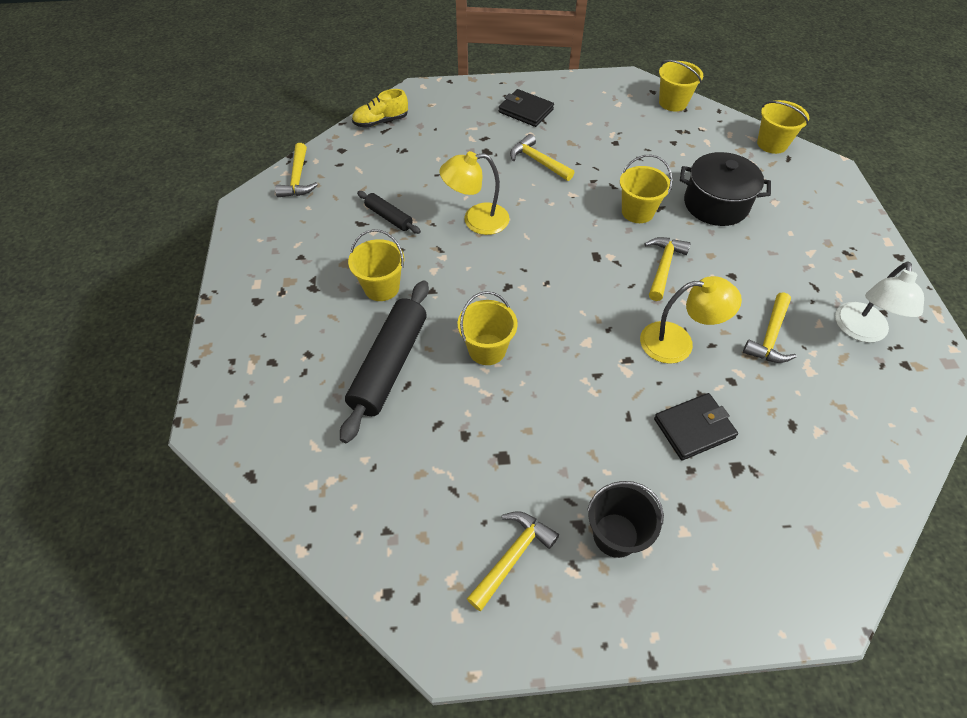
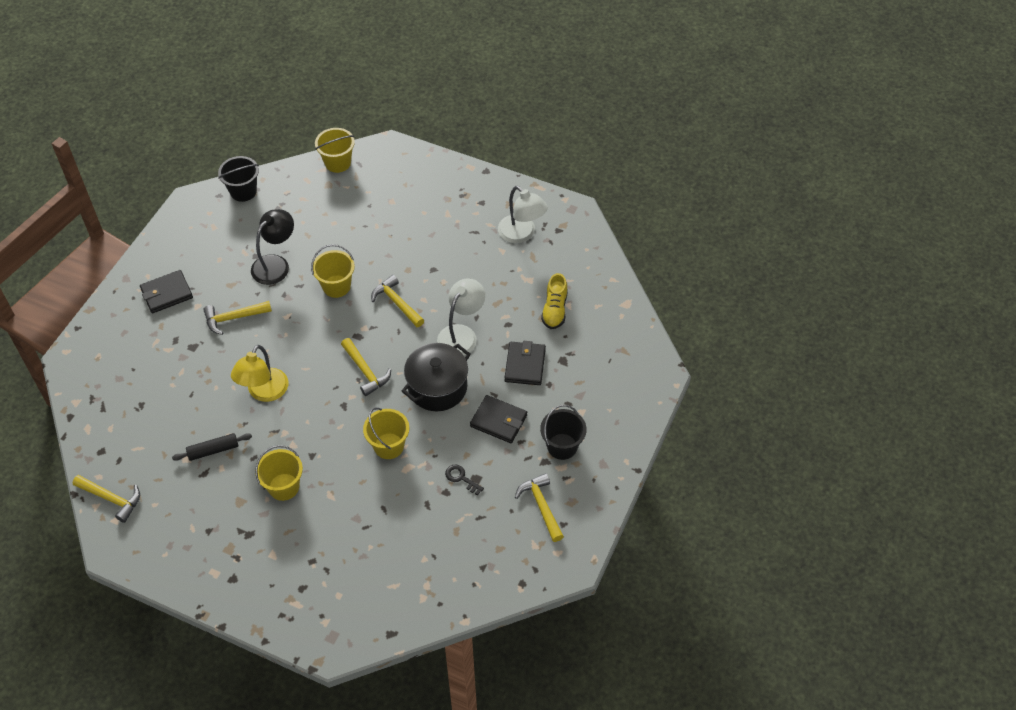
camera: 60 degrees left, 0 degrees up
black rolling pin [340,280,429,443] -> none
yellow shoe [352,89,408,128] -> yellow shoe moved to [541,273,568,329]
yellow lamp [640,276,742,364] -> white lamp [437,278,485,355]
yellow bucket [659,60,703,111] -> black bucket [218,156,259,202]
black pot [680,152,771,226] -> black pot moved to [402,343,471,411]
yellow hammer [743,292,797,363] -> yellow hammer moved to [341,338,391,396]
none -> black lamp [251,209,294,285]
none -> black key [445,465,484,495]
none -> black wallet [470,395,527,443]

